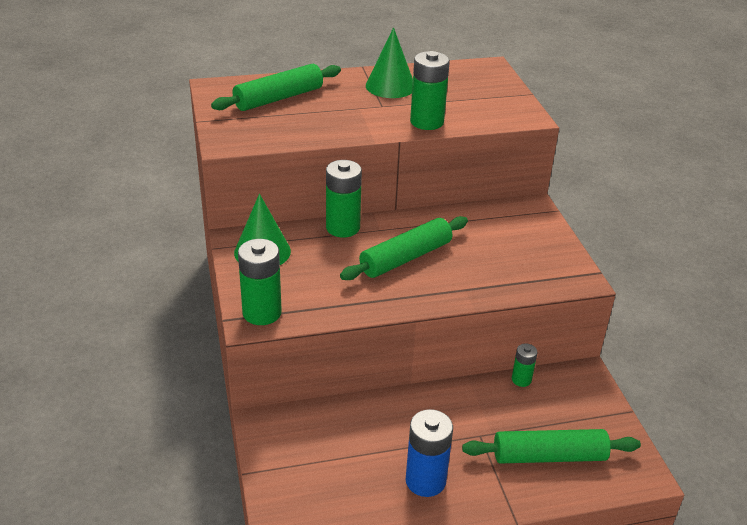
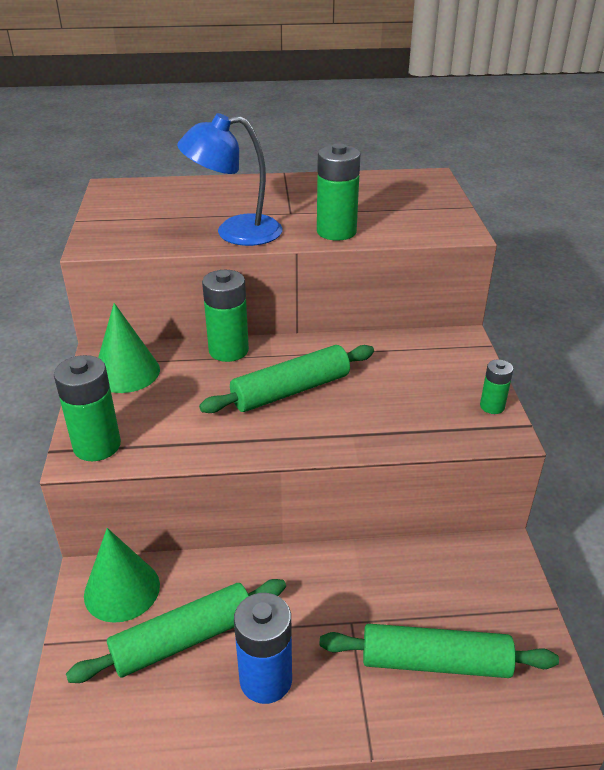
camera: 10 degrees right, 0 degrees up
green rolling pin [211,64,341,111] -> green rolling pin moved to [66,579,286,683]
green cone [366,27,413,98] -> green cone moved to [84,528,160,623]
green battery [512,343,538,387] -> green battery moved to [480,359,513,414]
none -> blue lamp [177,113,282,246]

